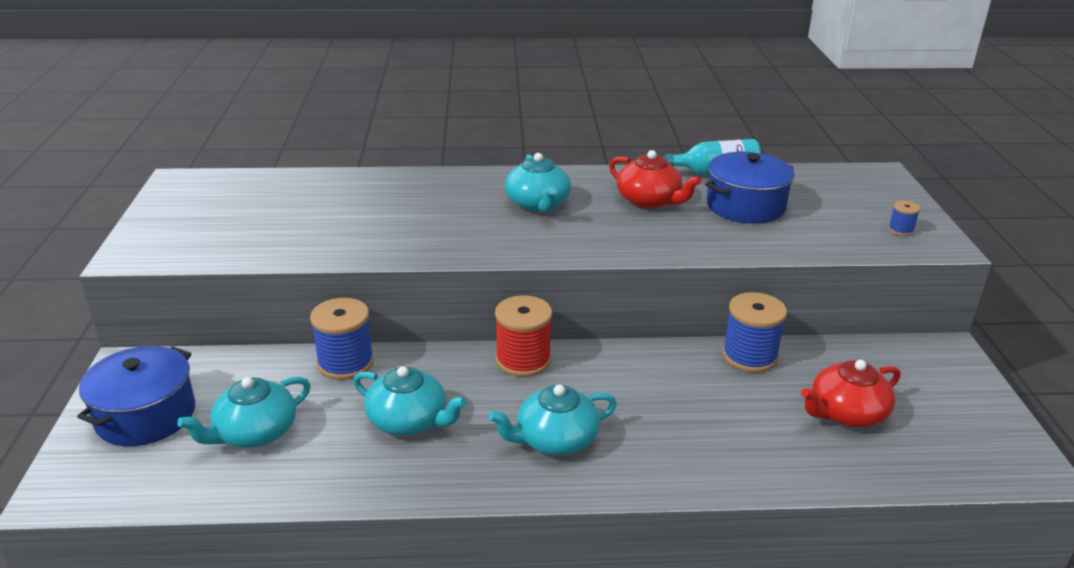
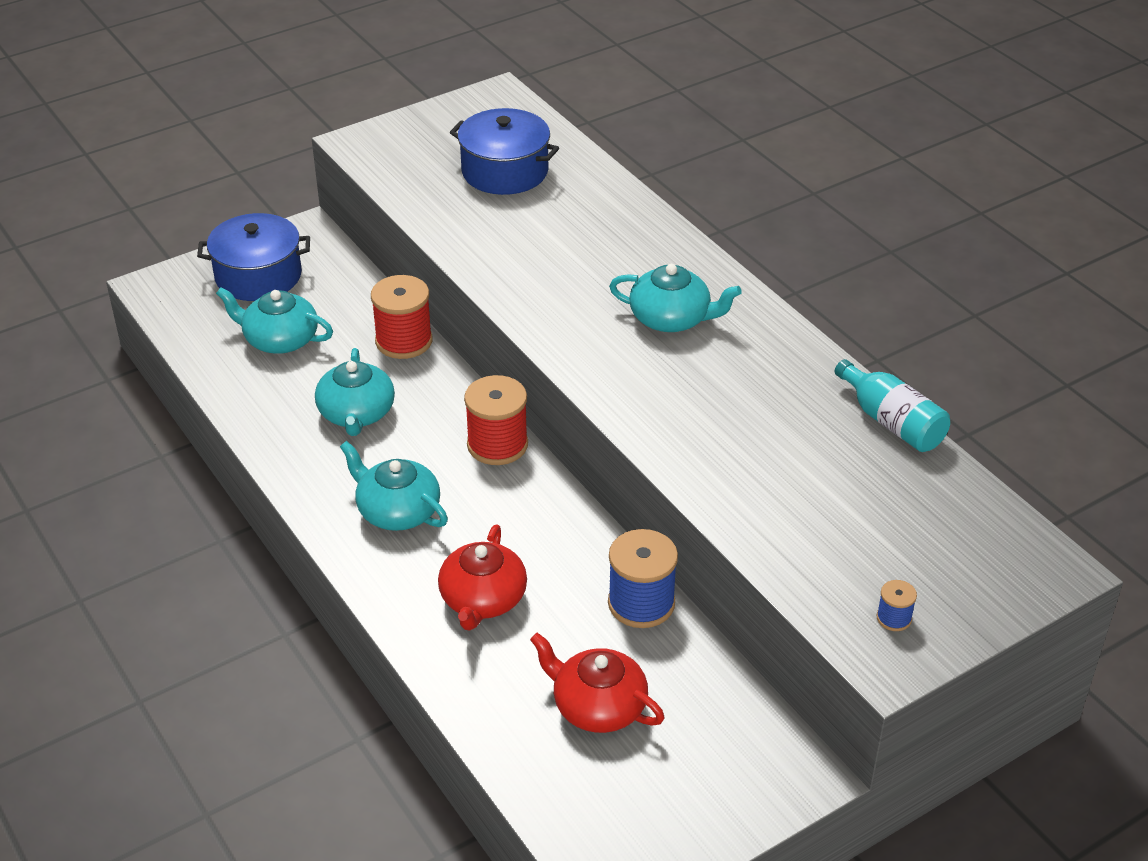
camera: 60 degrees right, 10 degrees up
blue spool [310,298,374,380] -> red spool [371,275,432,359]
turquoise teapot [505,153,571,212] -> turquoise teapot turned 120 degrees counterclockwise [609,264,742,332]
red teapot [609,150,701,209] -> red teapot moved to [438,525,527,631]
blue pot [706,152,795,224] -> blue pot moved to [450,108,559,195]

